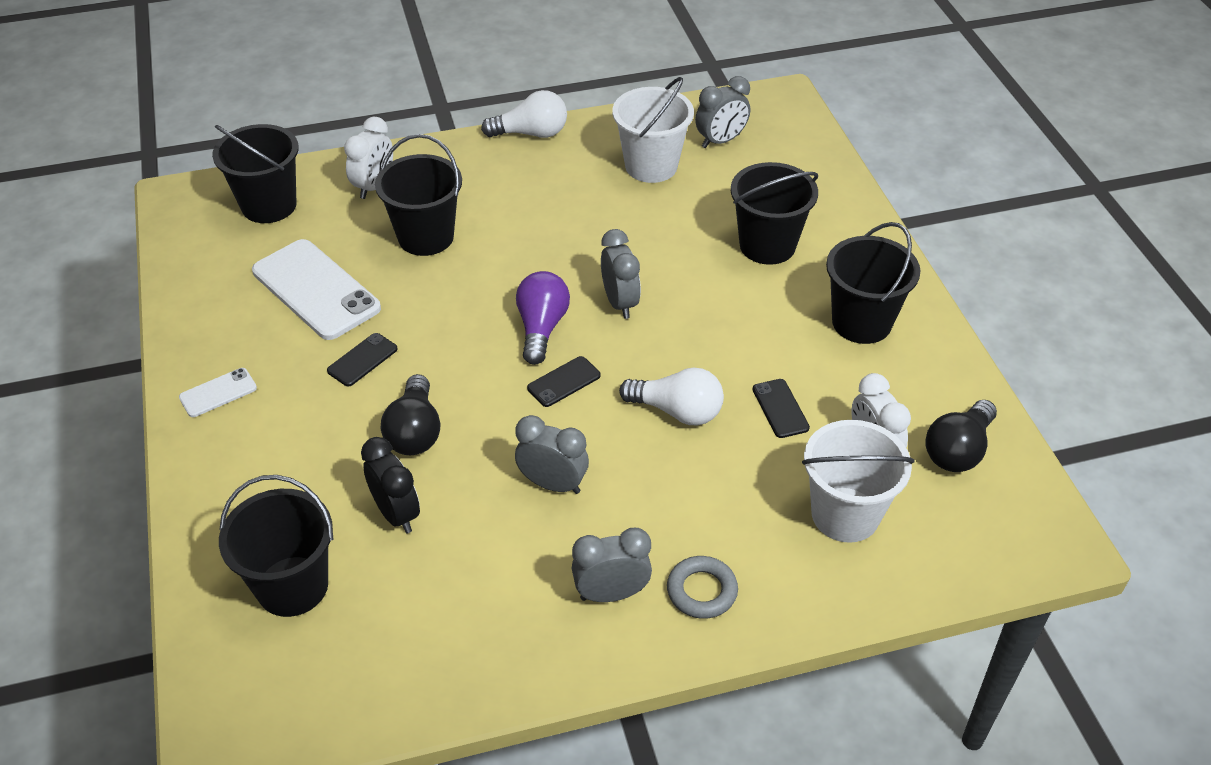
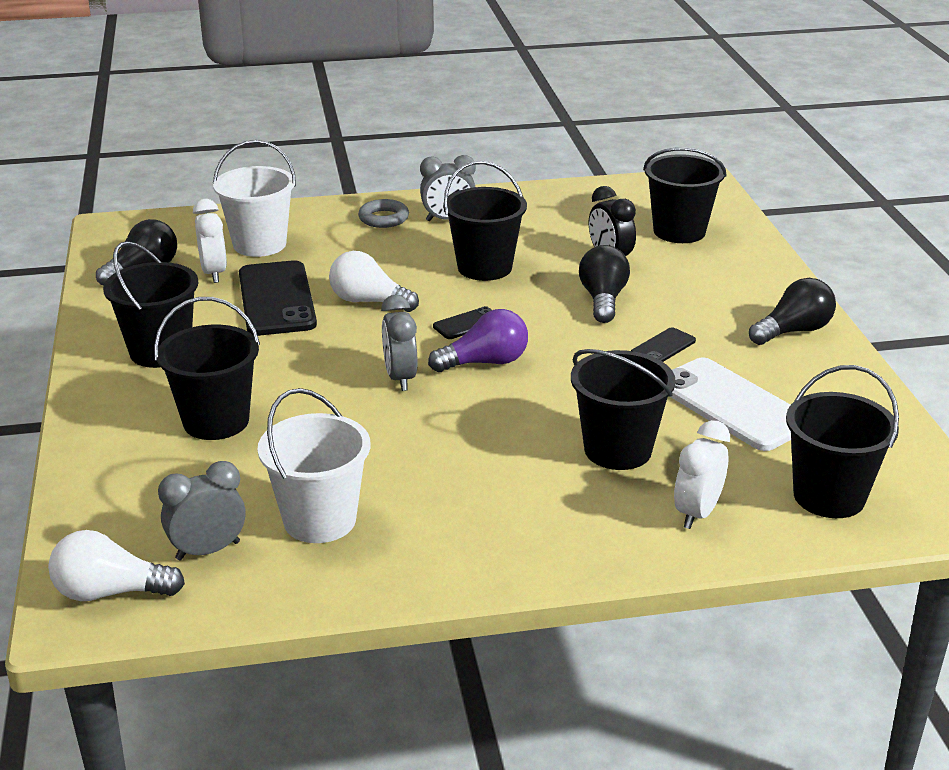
camera: 175 degrees left, 15 degrees down
white phone [179,368,257,417] -> black light bulb [749,278,836,345]
white light bulb [481,90,567,138] -> white light bulb moved to [48,530,185,601]
grey clock [515,415,589,494] -> black bucket [443,161,527,281]
purple light bulb [516,271,570,365] -> purple light bulb turned 120 degrees counterclockwise [428,309,528,372]
black phone [752,379,810,438] -> black phone [239,260,317,336], size x2.11

